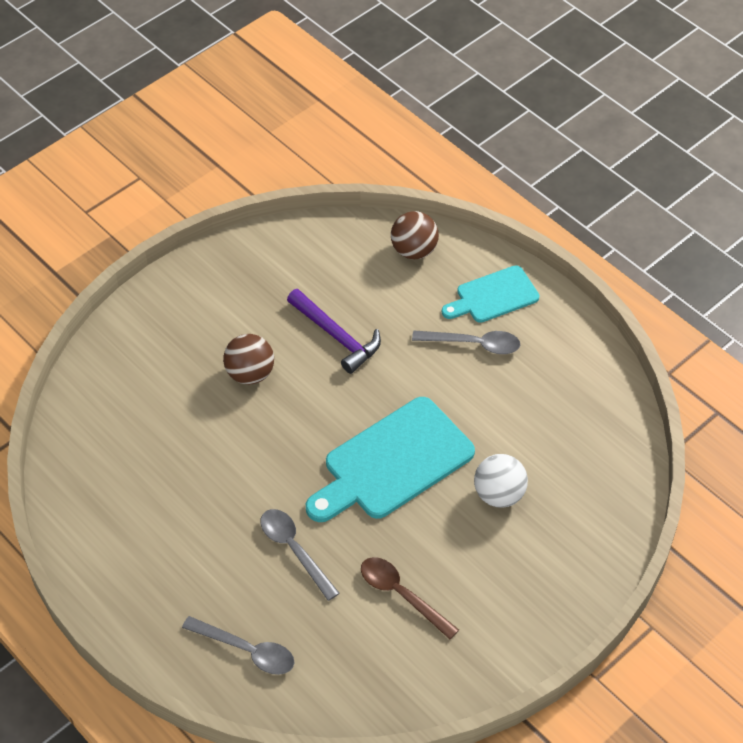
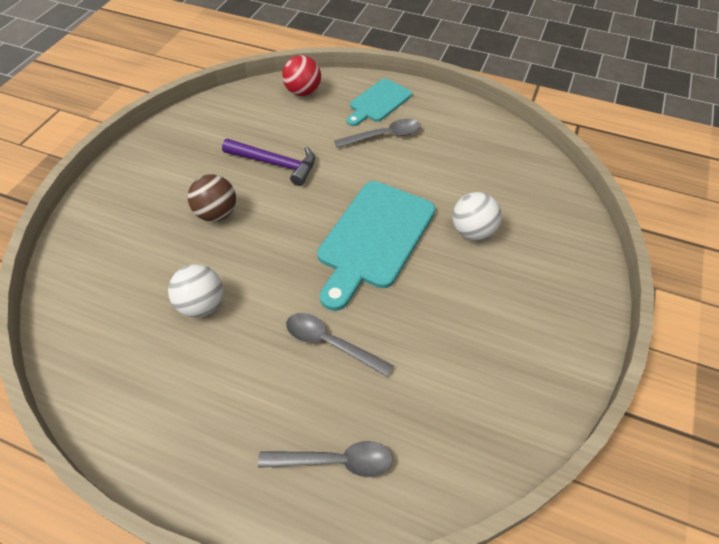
camera: 25 degrees left, 0 degrees up
brown spoon [361,557,459,639] -> none
brown ball [391,211,439,259] -> red ball [282,55,321,96]
none -> white ball [168,264,223,317]

